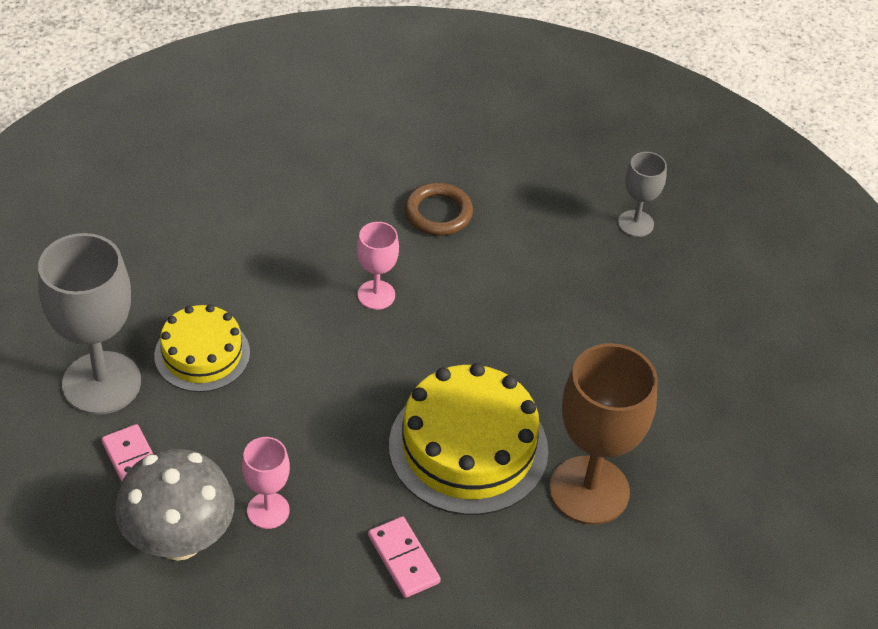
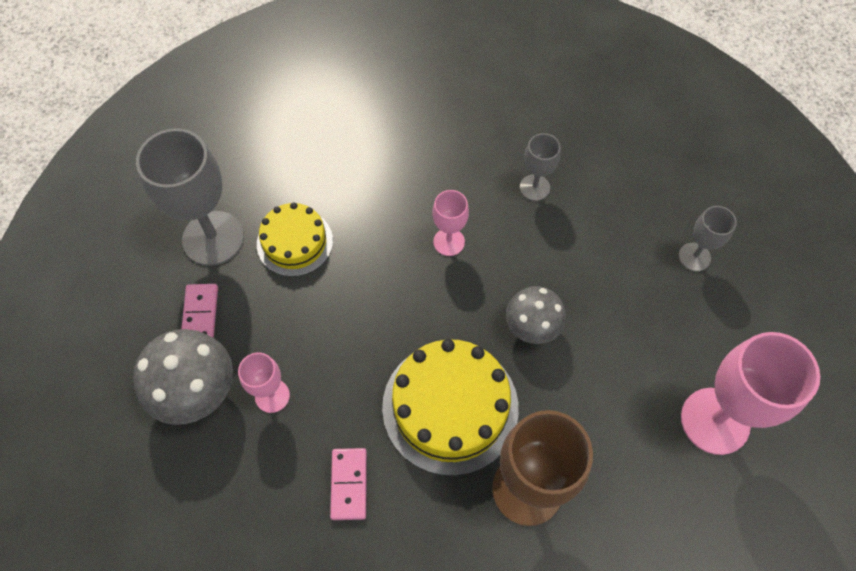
camera: 30 degrees right, 15 degrees up
brown ring [405,183,473,236] -> grey goblet [520,133,561,201]
none -> grey mushroom [506,286,566,344]
none -> pink goblet [681,332,820,455]

